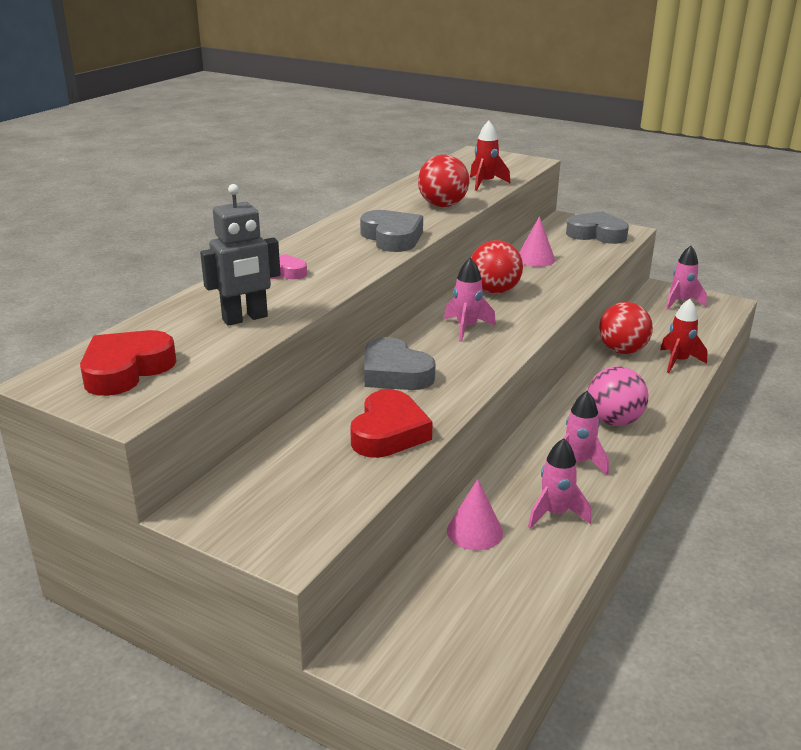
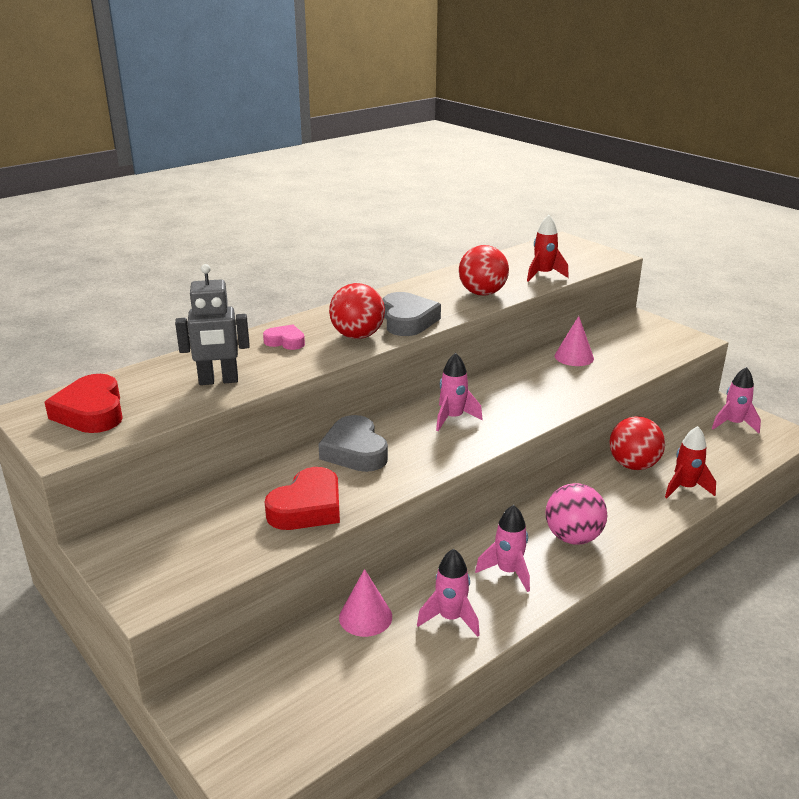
camera: 20 degrees right, 0 degrees up
red heart [80,330,176,396] -> red heart turned 75 degrees counterclockwise [44,374,123,433]
red ball [471,240,523,294] -> red ball moved to [329,283,385,339]
grey heart [566,211,629,244] -> none

